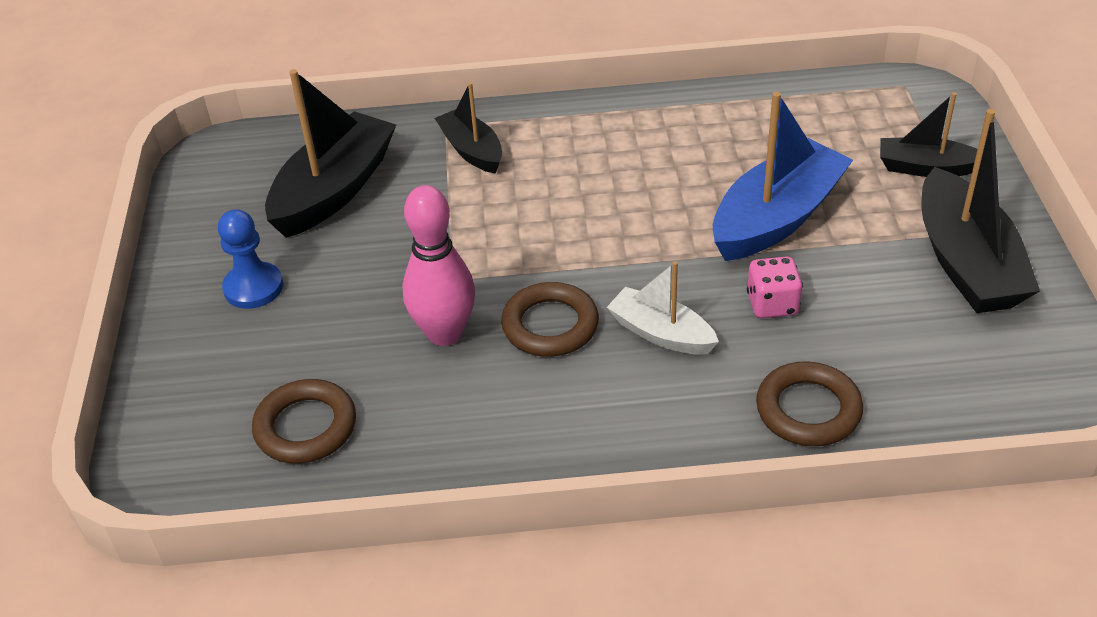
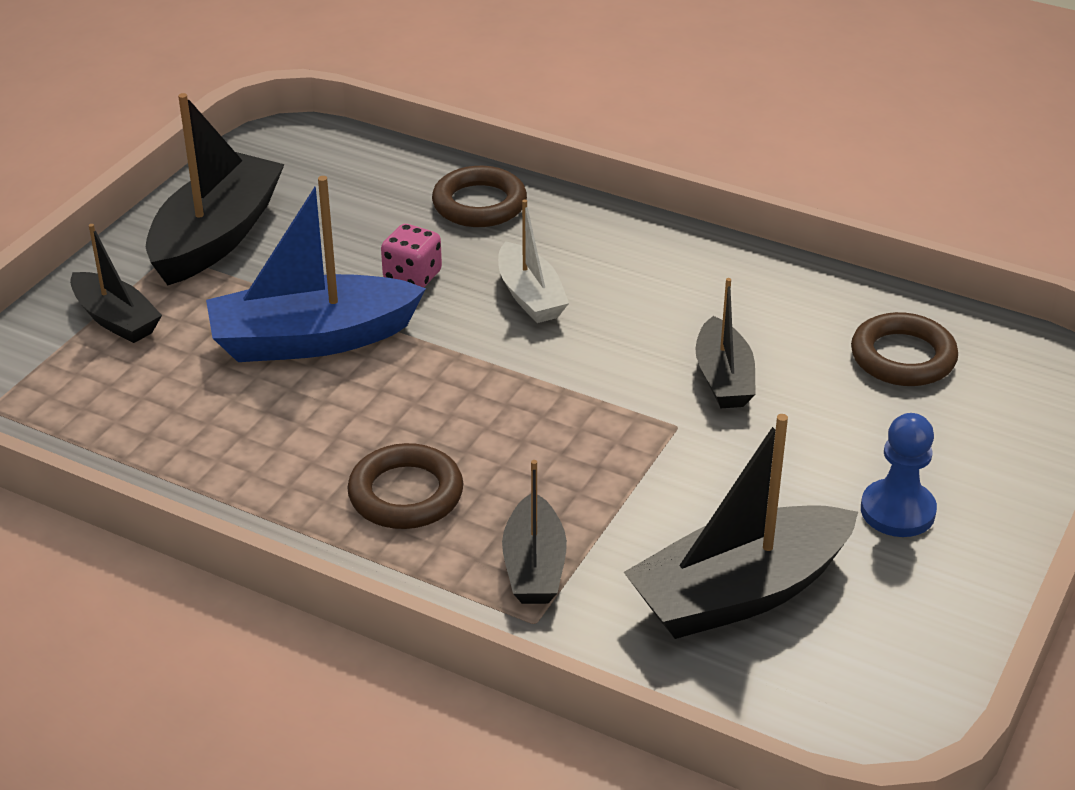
camera: 150 degrees left, 5 degrees down
pink bowling pin [402,185,475,346] -> black boat [696,278,756,408]
brown ring [501,282,599,357] -> brown ring moved to [347,443,463,529]

